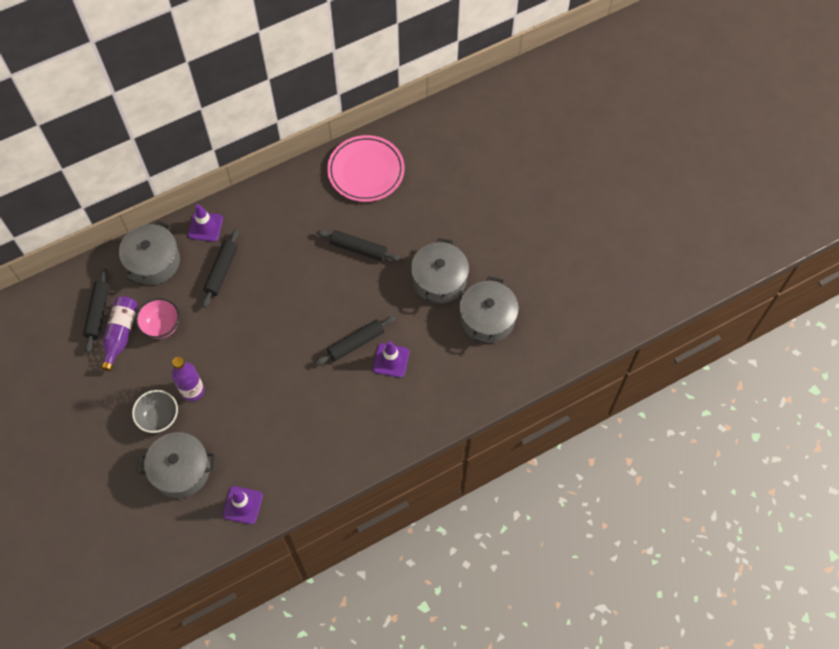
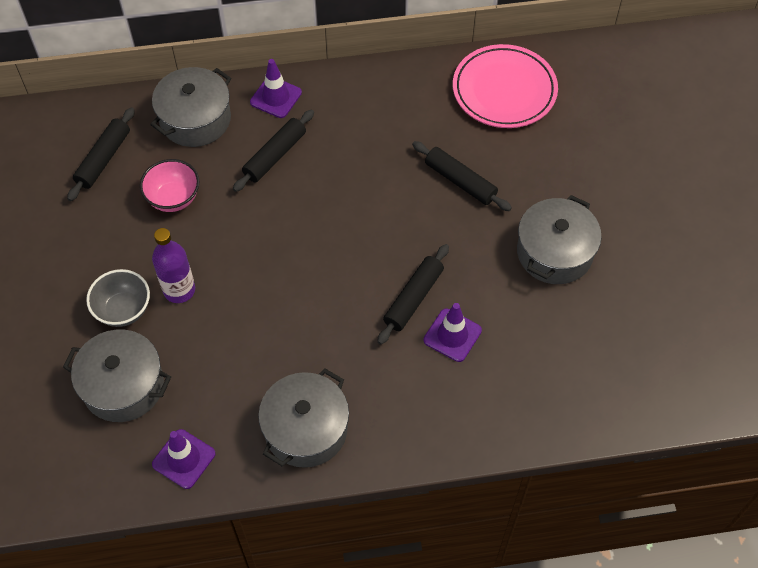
camera: 20 degrees right, 5 degrees down
purple bottle [101,296,138,371] -> none
black rolling pin [315,316,396,365] -> black rolling pin turned 45 degrees counterclockwise [377,244,449,345]
grey pot [459,276,519,343] -> grey pot moved to [258,369,349,468]

